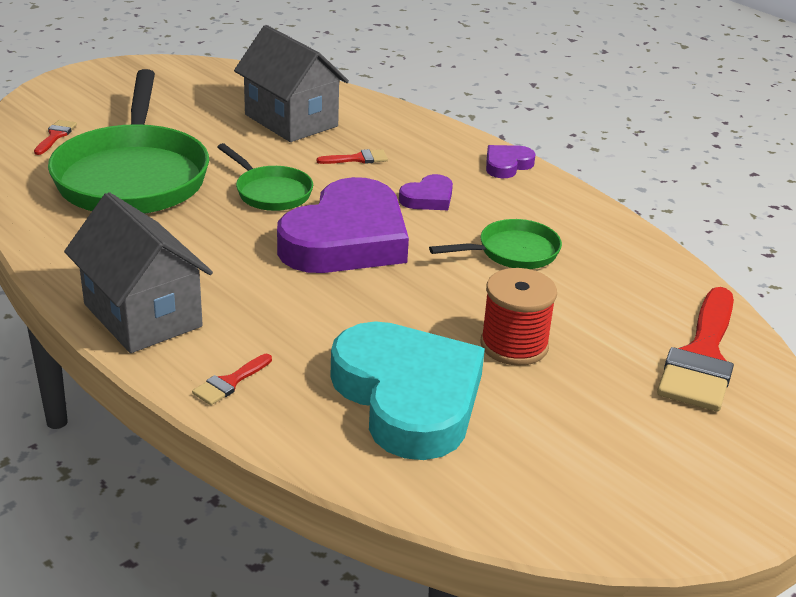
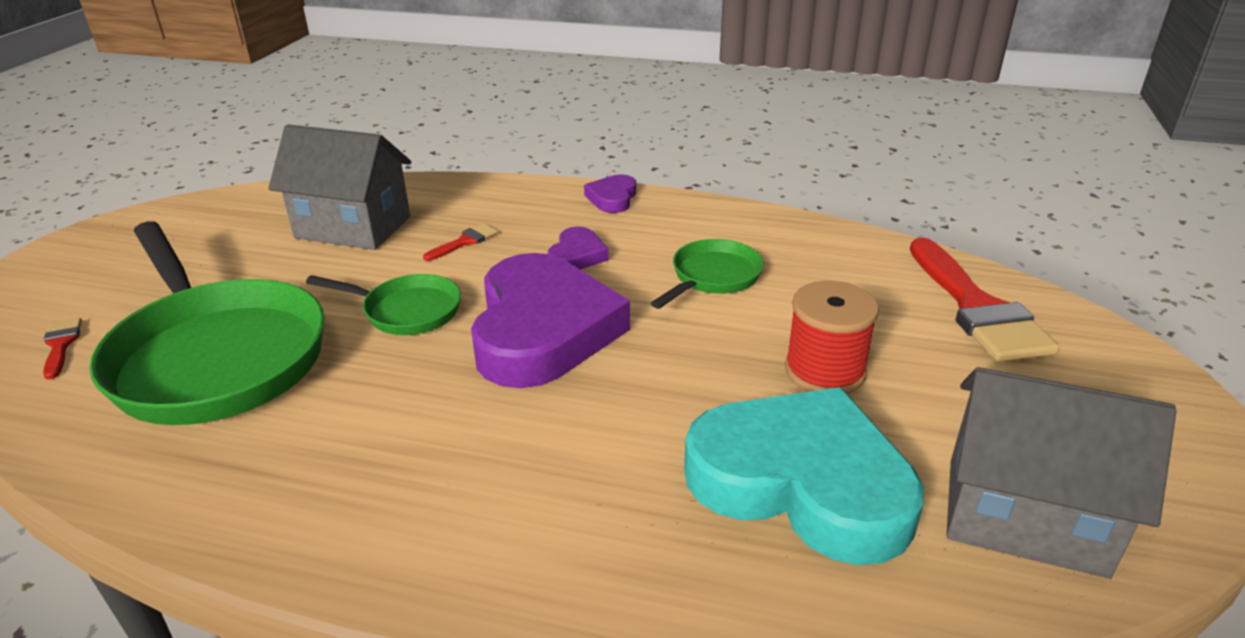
camera: 30 degrees left, 0 degrees up
grey house [64,192,213,353] -> grey house moved to [946,367,1177,579]
red brush [192,354,272,405] -> none

